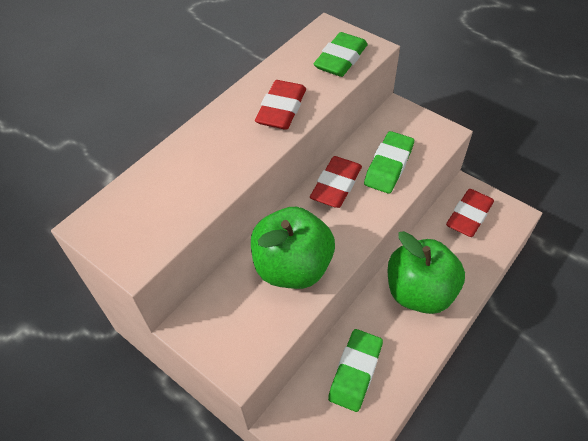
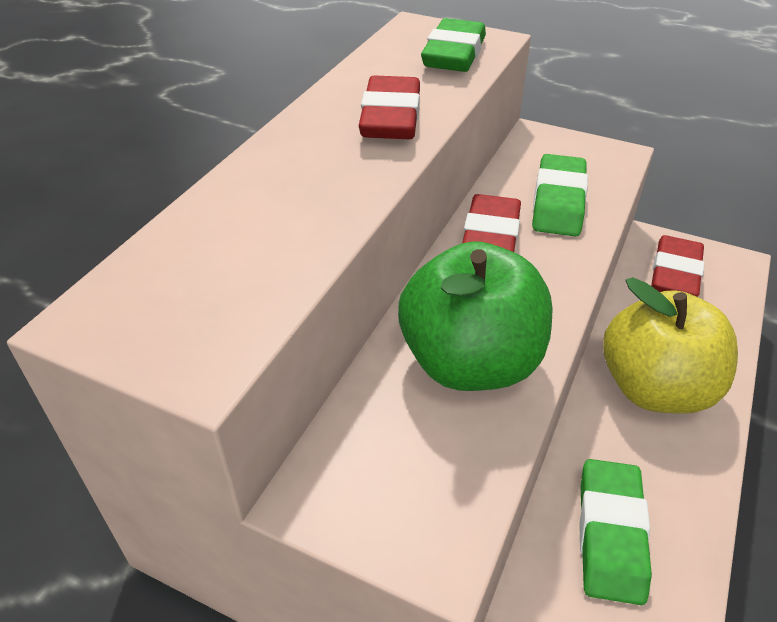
camera: 15 degrees left, 10 degrees down
green apple [388,231,465,314] -> yellow apple [603,277,738,414]

